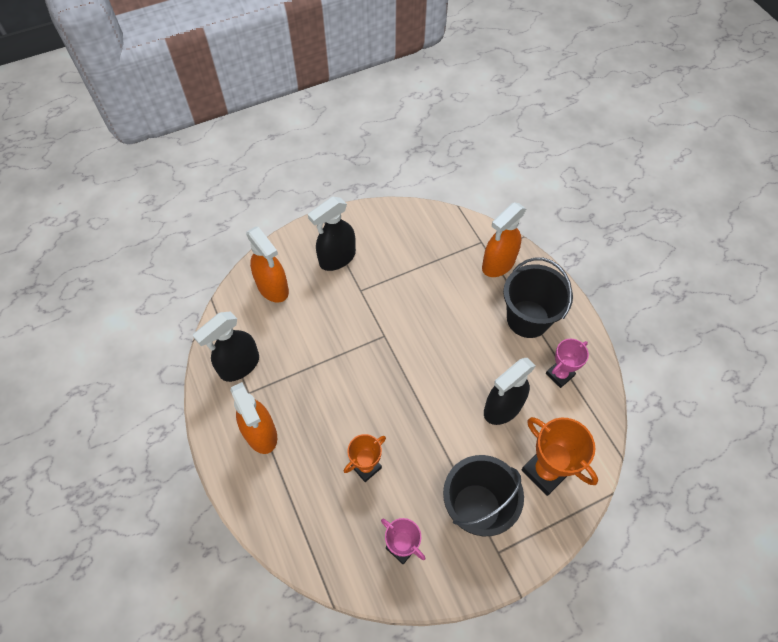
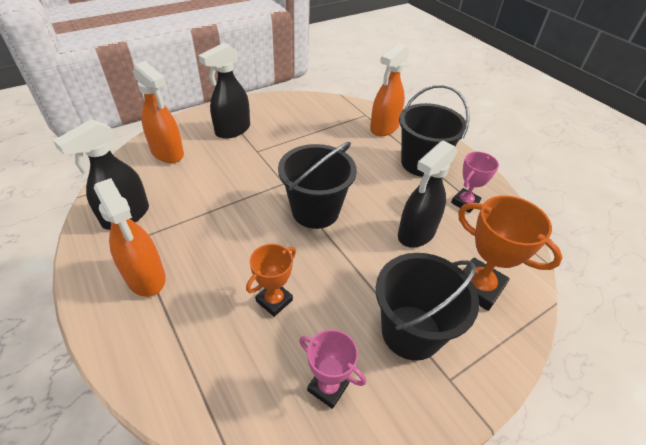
camera: 10 degrees left, 15 degrees down
none -> black bucket [278,142,357,229]

